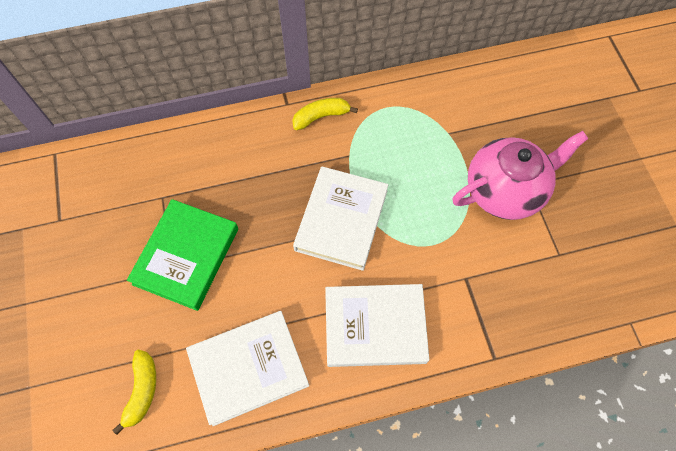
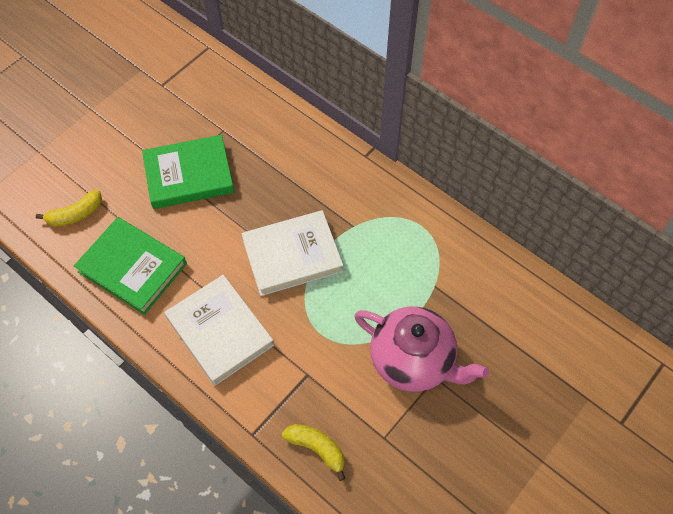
camera: 55 degrees right, 5 degrees down
white book [186,311,309,426] -> green book [74,217,187,315]
yellow banana [292,98,358,130] -> yellow banana moved to [282,424,345,481]

